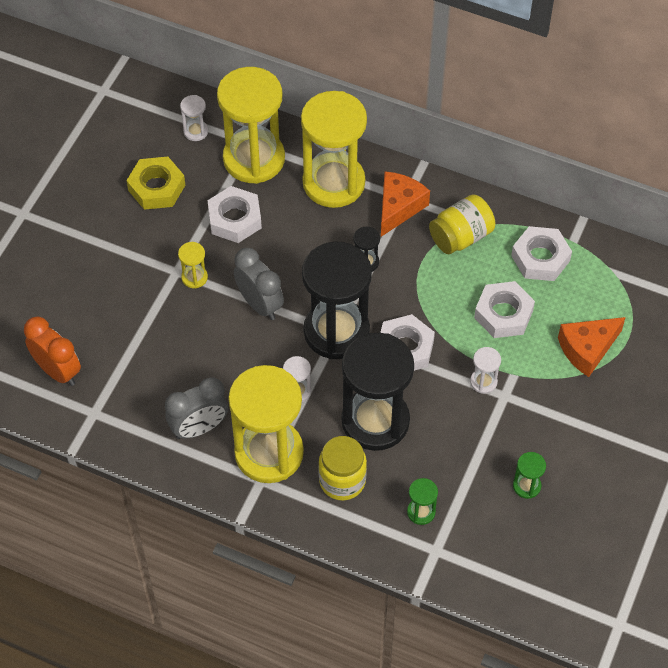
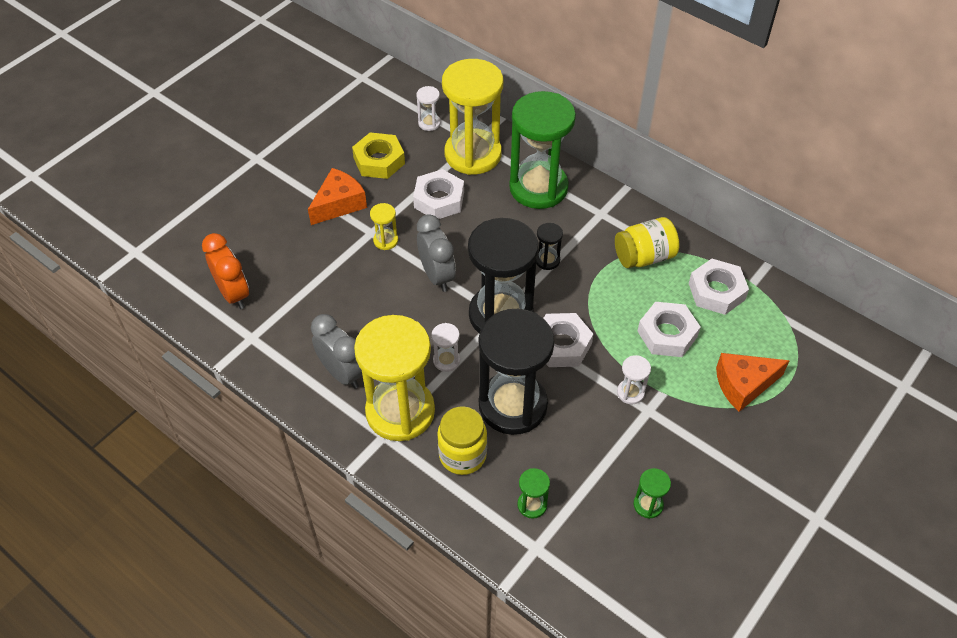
camera: 15 degrees right, 5 degrees down
grey clock [165,377,228,439] -> grey clock turned 120 degrees counterclockwise [311,314,362,389]
yellow hourglass [301,91,367,208] -> green hourglass [509,91,576,209]
orange cheese [381,171,430,237] -> orange cheese moved to [308,168,367,225]

